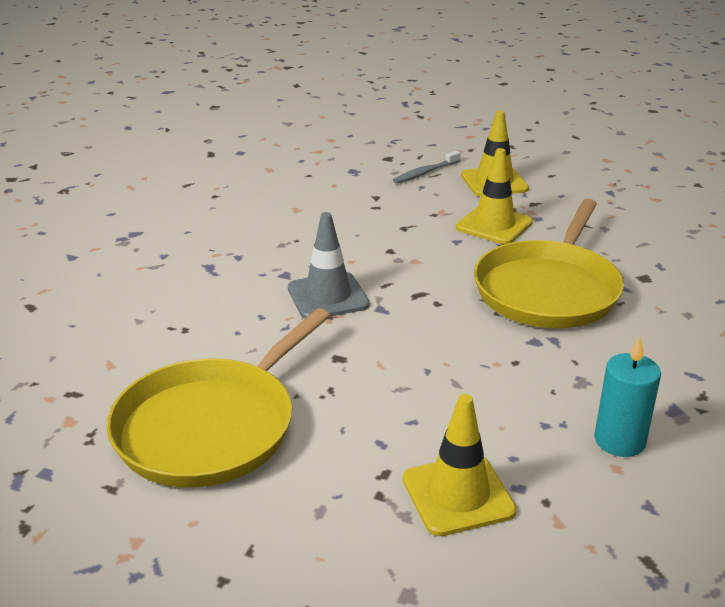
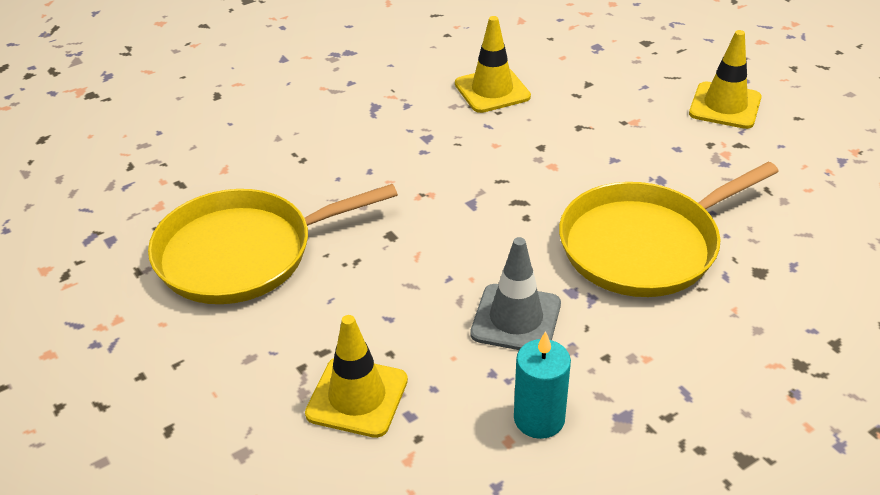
camera: 35 degrees right, 10 degrees up
grey traffic cone [288,212,370,319] -> grey traffic cone moved to [470,237,561,350]
grey toothbrush [393,150,461,184] -> none
yellow traffic cone [456,148,533,244] -> yellow traffic cone moved to [455,16,531,113]

